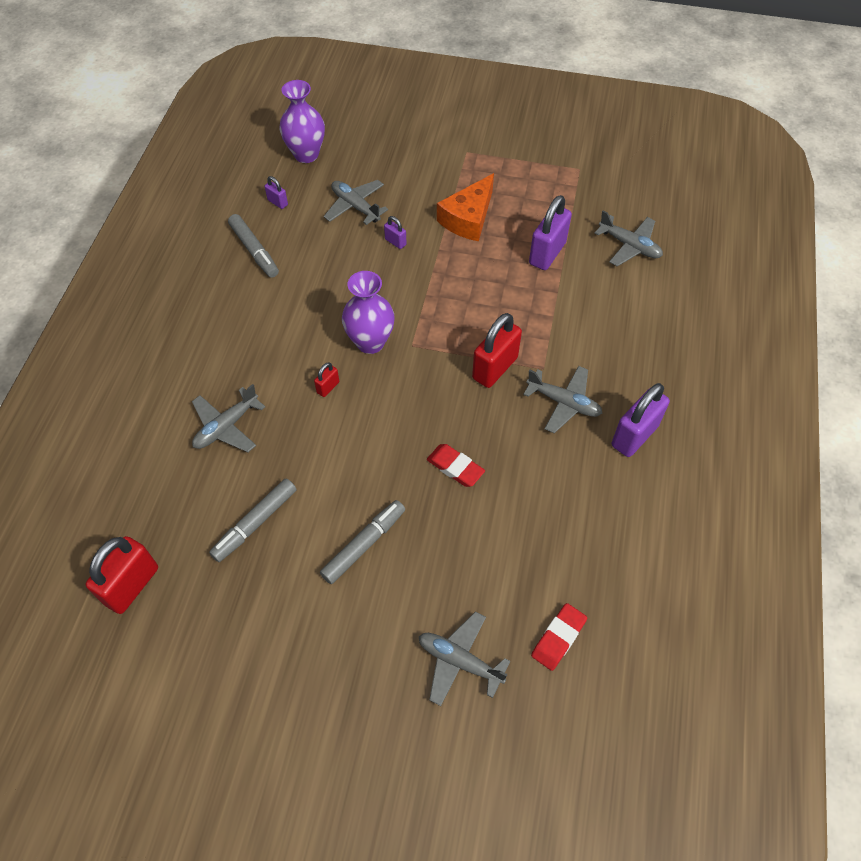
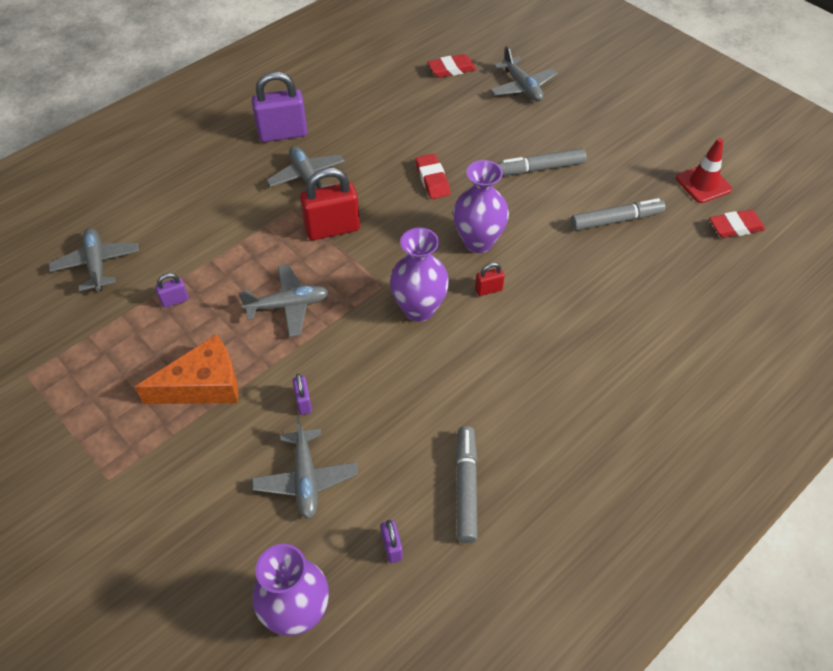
camera: 145 degrees left, 5 degrees down
red padlock [86,536,158,614] -> red eraser [709,210,766,238]
grey plane [192,384,265,452] -> grey plane moved to [238,264,329,337]
purple padlock [529,195,572,270] -> purple padlock [155,273,189,308], size x0.48
none -> purple vase [453,160,509,253]
none -> red traffic cone [676,138,732,203]

